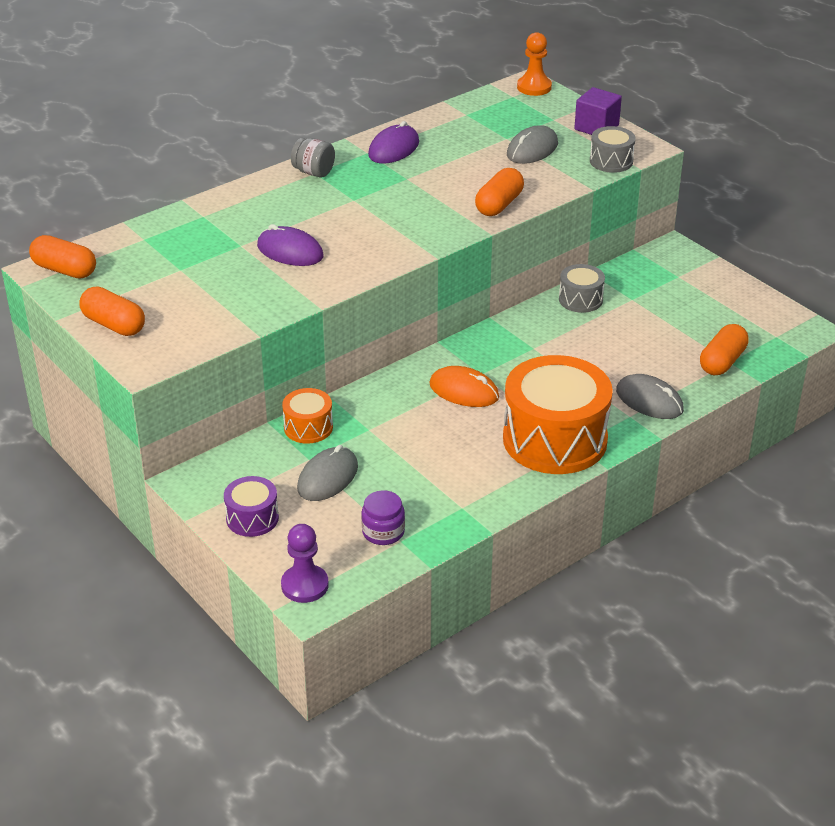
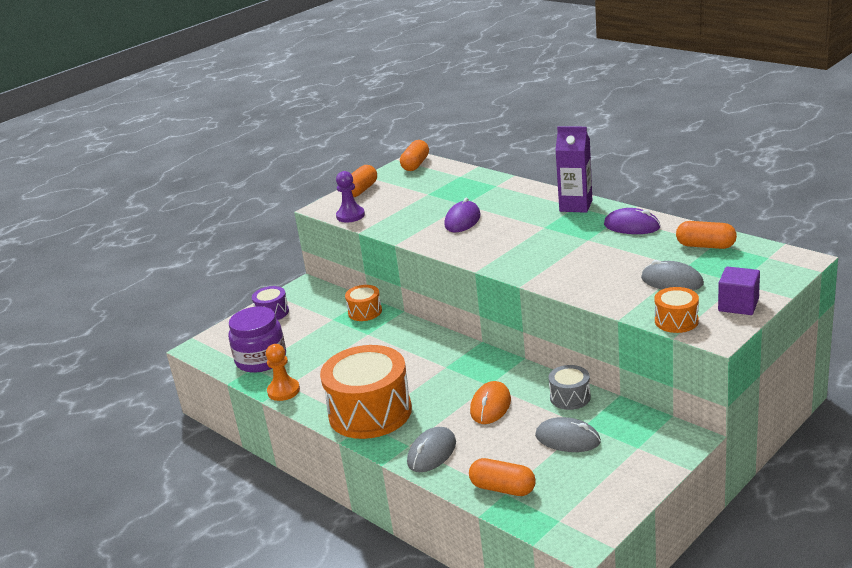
camera: 85 degrees right, 10 degrees down
purple pawn [281,524,329,603] -> purple pawn moved to [336,171,365,222]
grey jar [291,138,335,177] -> purple carton [555,126,592,213]
grey mouse [297,445,358,501] -> grey mouse moved to [535,417,601,452]
purple jar [361,490,405,545] -> purple jar [228,307,286,373], size x1.80
orange mouse [429,366,499,407] -> orange mouse moved to [470,381,511,424]
orange capsule [475,168,524,216] -> orange capsule moved to [676,221,737,249]
orange pawn [517,32,552,96] -> orange pawn moved to [266,344,300,401]
grey drum [590,126,636,173] -> orange drum [654,287,699,333]

